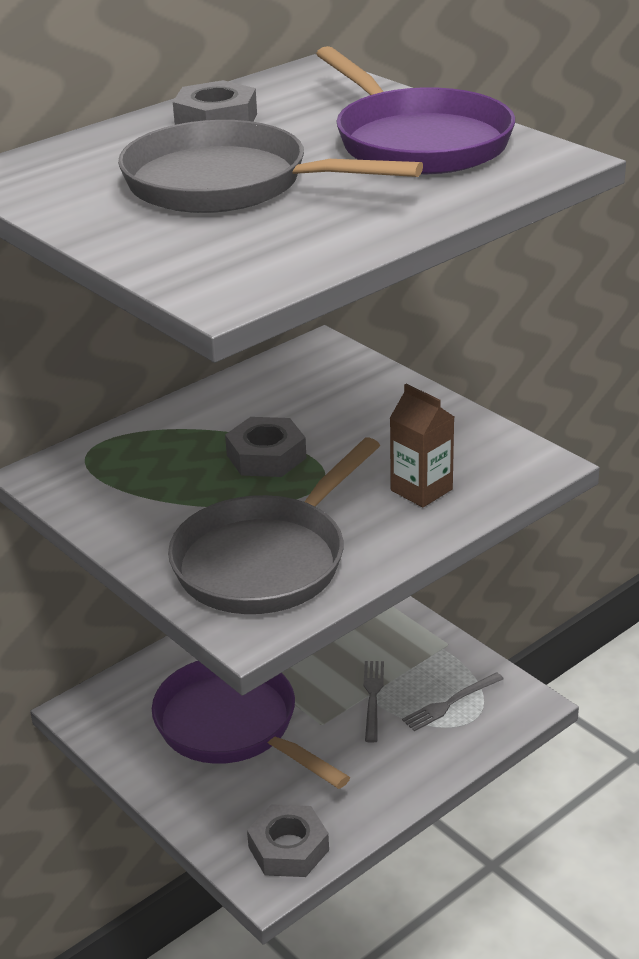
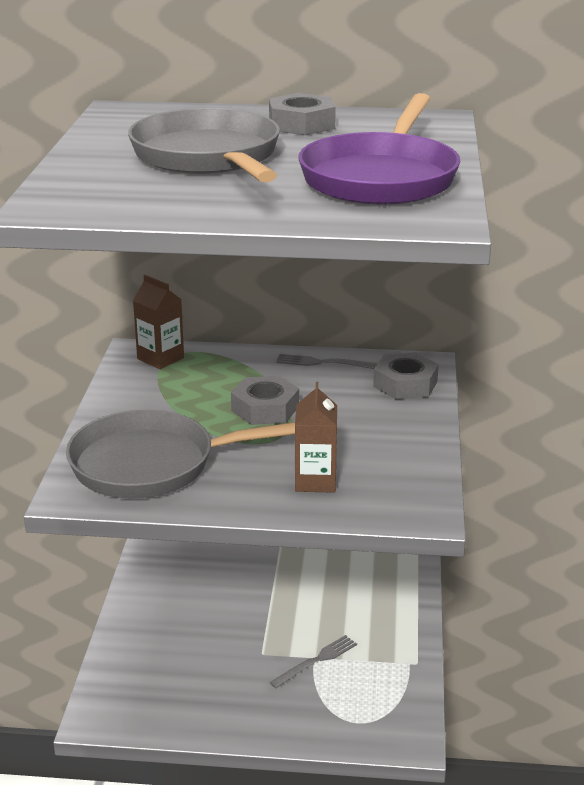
camera: 45 degrees right, 5 degrees down
purple pan [152,661,350,789] -> none
grey nut [247,804,329,877] -> grey nut moved to [373,352,439,399]
grey fork [402,672,504,731] -> grey fork moved to [276,354,377,369]
none -> brown carton [133,275,184,369]

